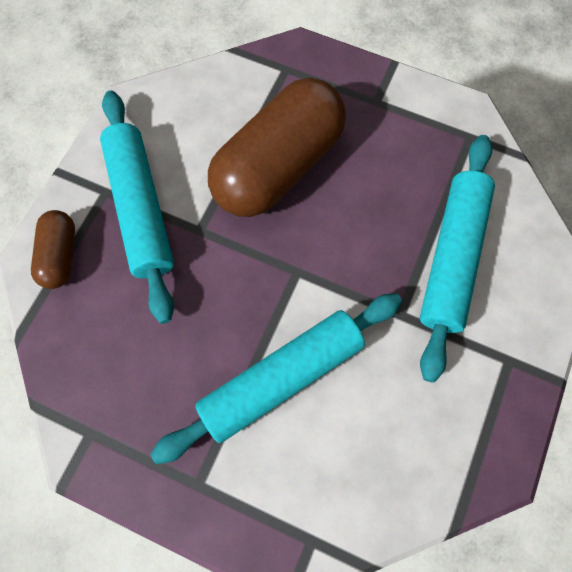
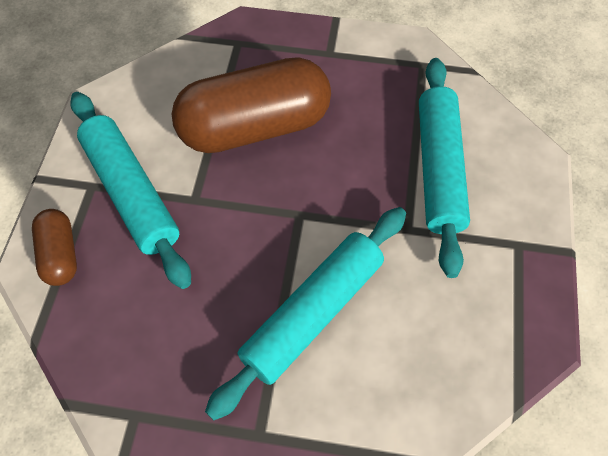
camera: 15 degrees left, 10 degrees down
brown capsule [208,78,346,217] -> brown capsule turned 45 degrees clockwise [172,57,331,153]

